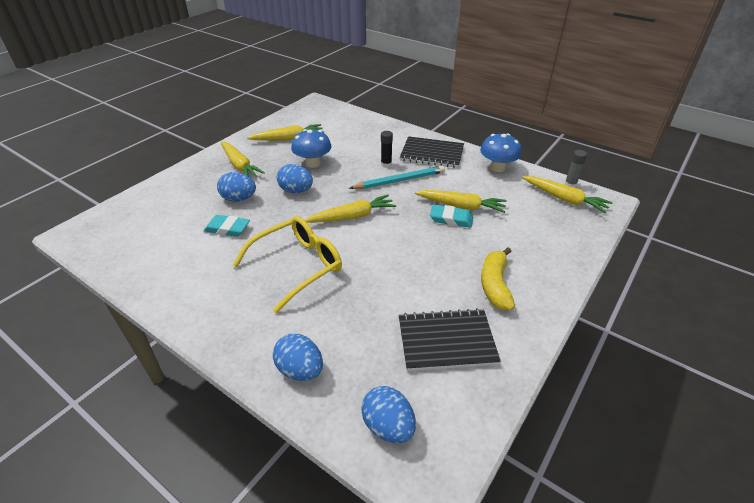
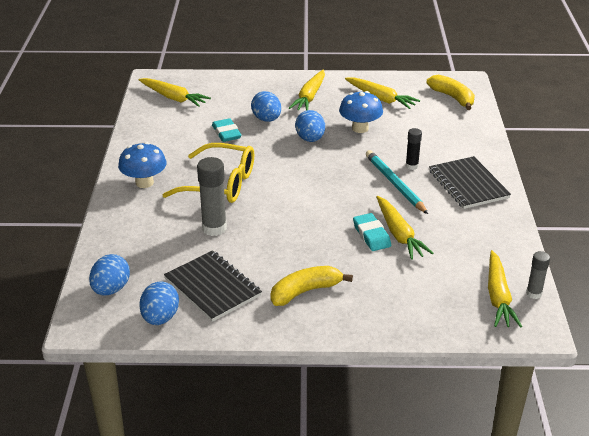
camera: 55 degrees right, 5 degrees down
blue egg [273,334,323,381] -> blue egg moved to [139,281,179,325]
yellow carrot [305,195,396,223] -> yellow carrot moved to [139,78,211,107]
turquoise pencil [349,166,445,189] -> turquoise pencil turned 150 degrees counterclockwise [366,150,428,214]
blue mushroom [480,133,522,172] -> blue mushroom moved to [118,142,167,188]
none -> grey glue stick [197,157,227,236]
none -> yellow banana [426,75,475,110]

